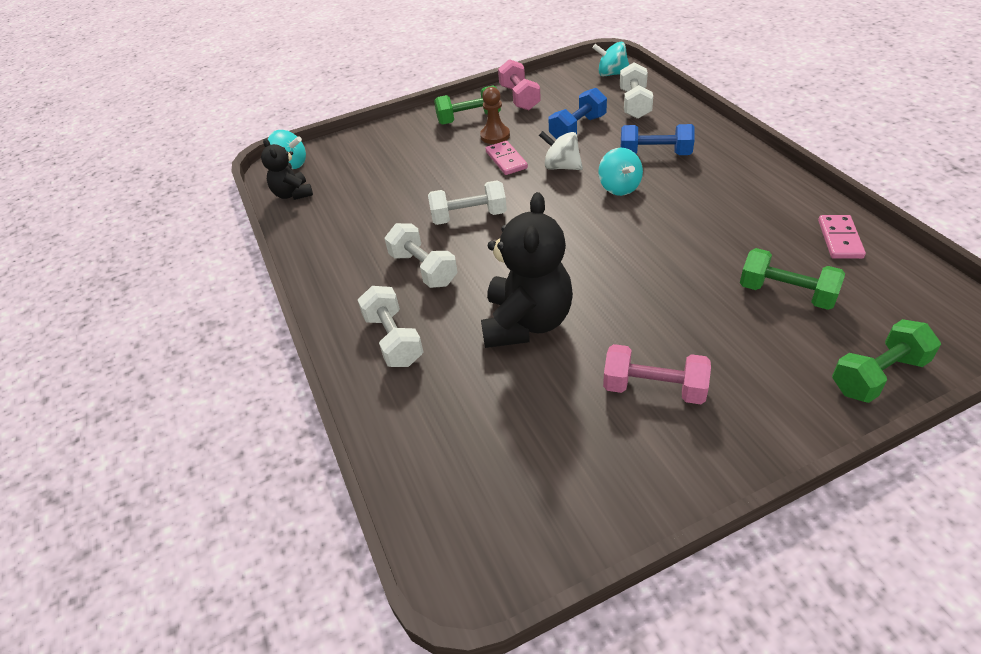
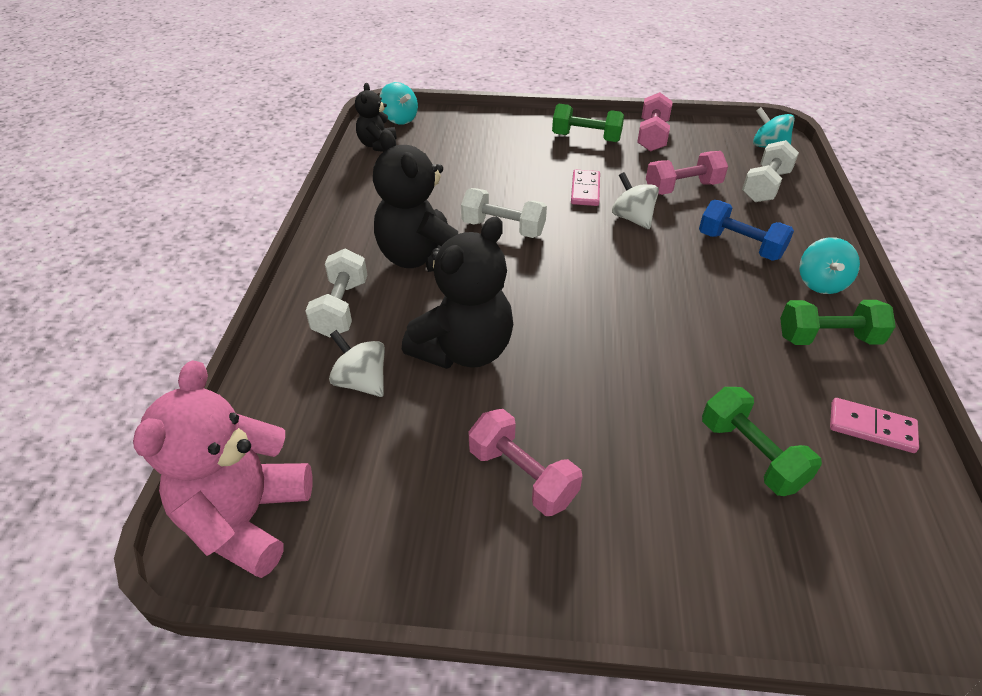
camera: 25 degrees right, 0 degrees up
white dumbbell [384,223,458,288] -> black teddy bear [373,129,458,272]
brown pawn [480,87,510,144] -> none
blue dumbbell [549,88,607,140] -> pink dumbbell [646,151,728,195]
turquoise spinning top [598,148,643,196] -> turquoise spinning top moved to [799,237,860,294]
pink domino [818,215,866,259] -> pink domino turned 75 degrees clockwise [830,398,919,453]
green dumbbell [832,319,941,403] -> green dumbbell moved to [780,300,896,345]
none -> pink teddy bear [133,360,312,578]
none -> white spinning top [329,330,385,397]

